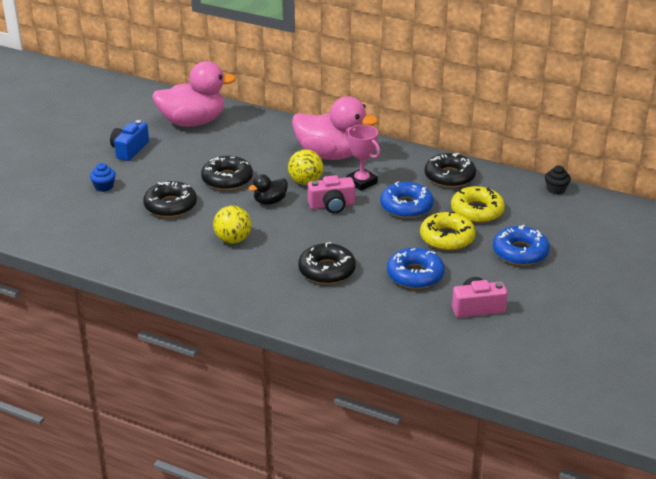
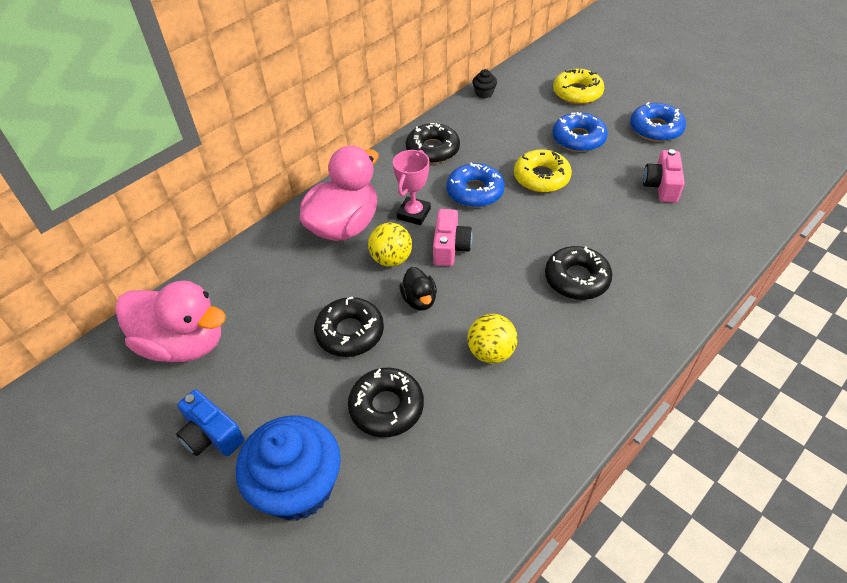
camera: 70 degrees left, 15 degrees up
blue cupcake [90,163,116,192] -> blue cupcake [236,415,341,520], size x2.45
pink duck [152,61,236,127] -> pink duck turned 105 degrees clockwise [115,280,226,362]
pink trophy [345,125,380,191] -> pink trophy turned 45 degrees counterclockwise [393,150,431,225]
blue donut [387,248,445,289] -> blue donut moved to [630,102,686,142]
yellow donut [451,186,505,223] -> yellow donut moved to [553,69,604,104]

